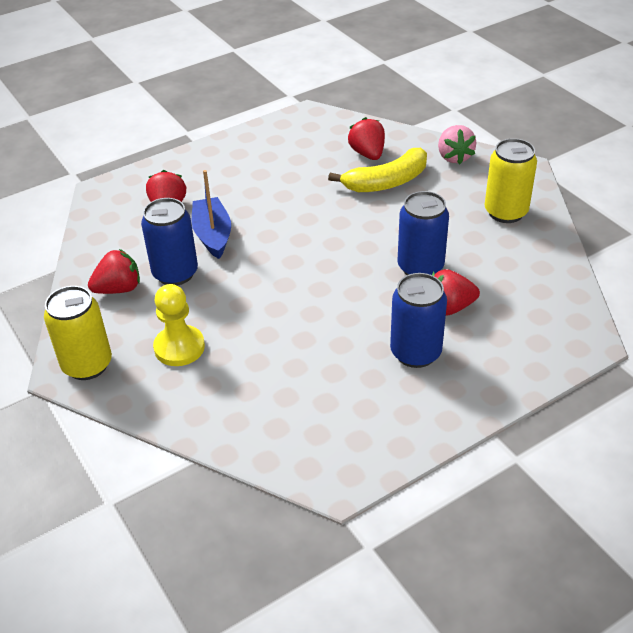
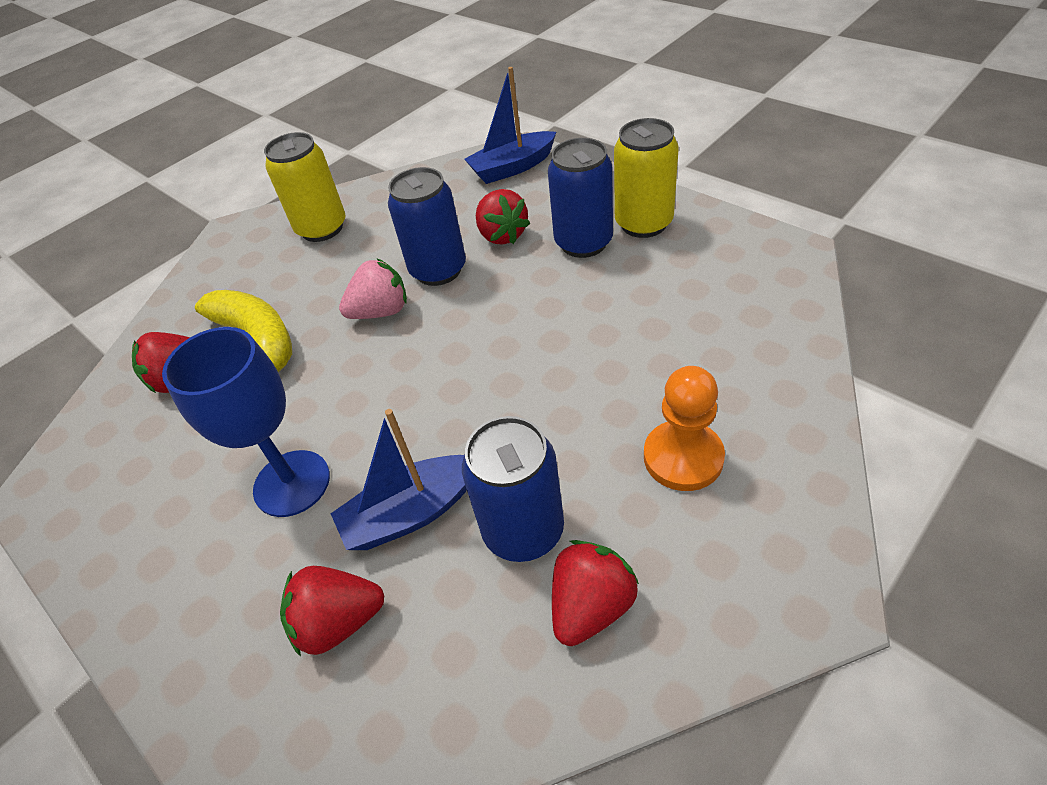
camera: 100 degrees left, 5 degrees up
yellow can [44,286,112,380] -> yellow can moved to [614,118,679,238]
red strawberry [88,249,140,294] -> red strawberry turned 75 degrees clockwise [552,540,639,646]
yellow pawn [153,284,205,366] -> orange pawn [644,366,725,491]
pink strawberry [438,125,476,165] -> pink strawberry moved to [339,259,407,319]
none -> blue goblet [162,327,330,517]
none -> blue boat [464,67,556,184]

